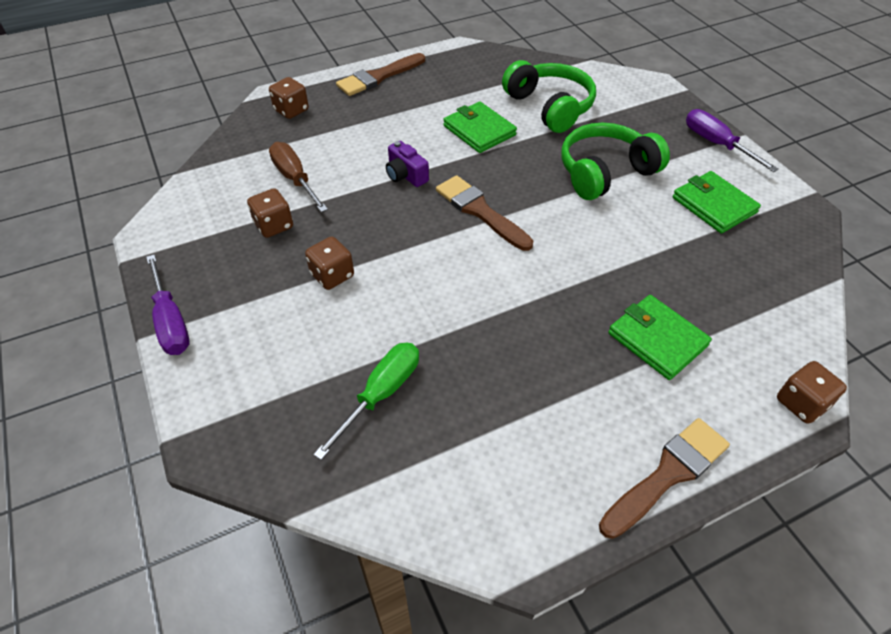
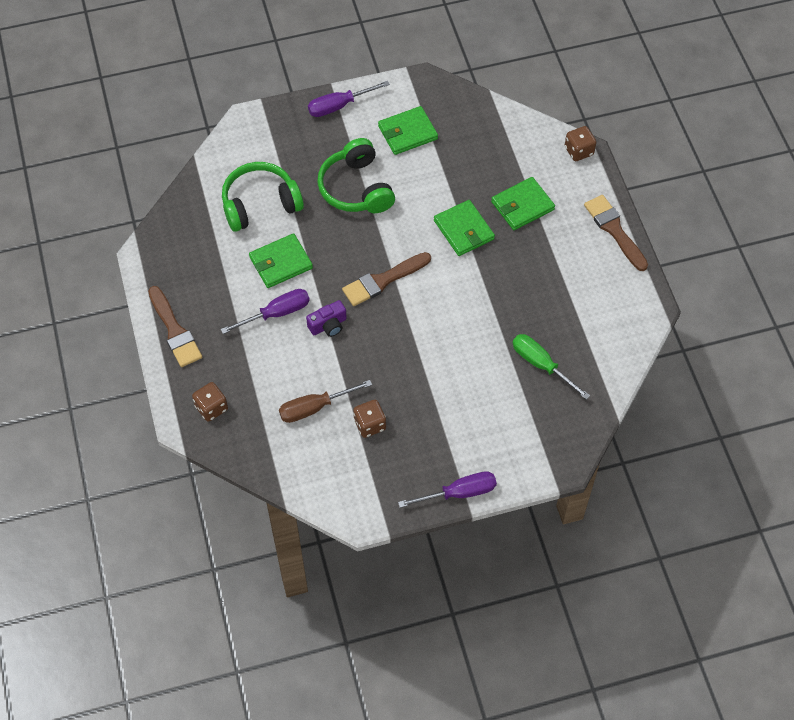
camera: 80 degrees left, 10 degrees up
brown dice [305,236,354,290] -> none
none -> purple screwdriver [221,289,310,334]
none -> green wallet [434,200,495,256]

